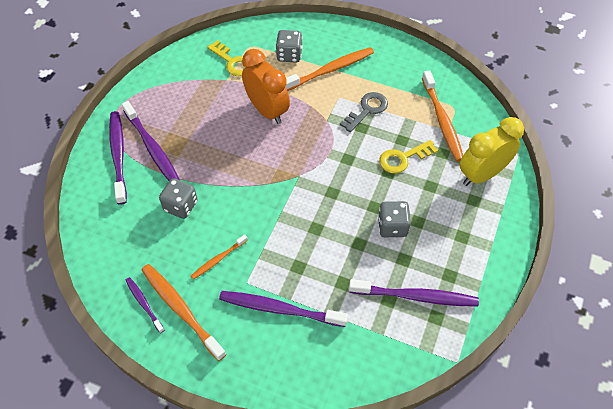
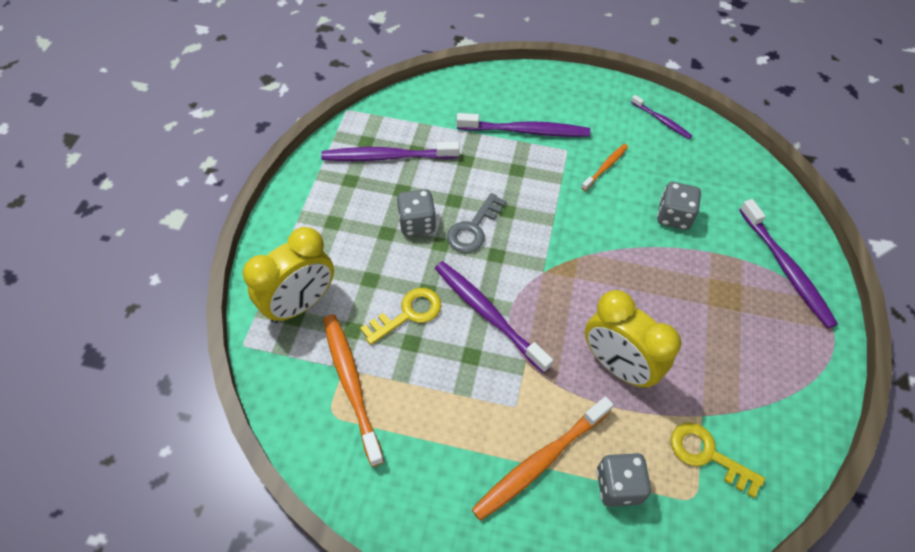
camera: 170 degrees right, 0 degrees up
purple toothbrush [122,101,180,181] -> purple toothbrush moved to [435,261,553,373]
orange toothbrush [141,264,226,361] -> none
orange clock [242,49,290,124] -> yellow clock [585,290,681,388]
grey key [340,92,388,132] -> grey key moved to [447,193,507,253]

